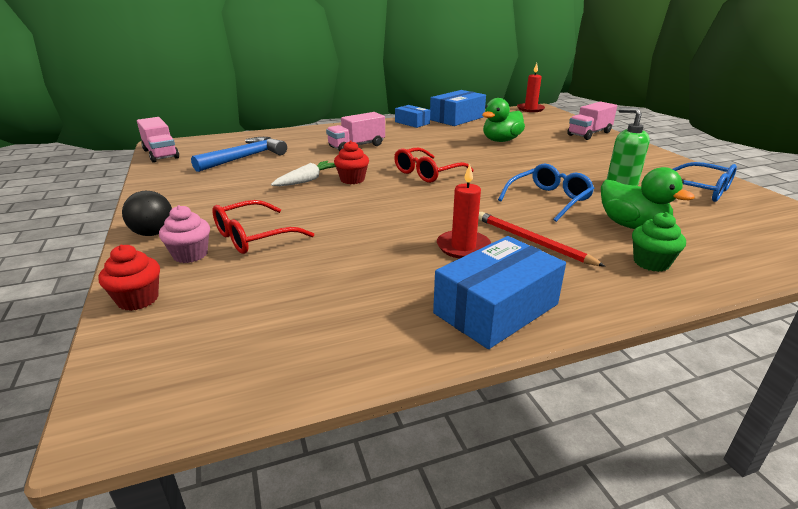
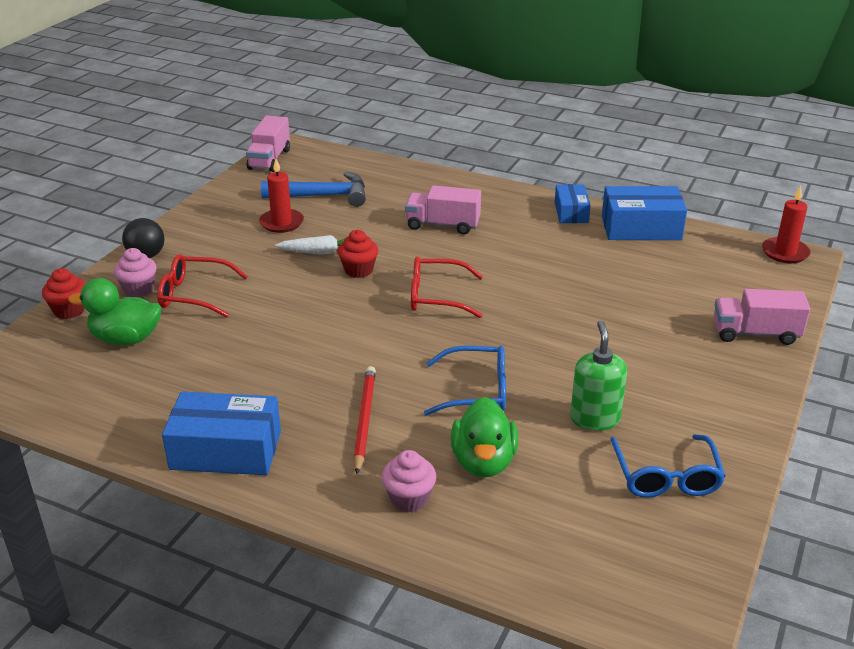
camera: 45 degrees right, 5 degrees up
red candle [437,164,491,259] -> red candle moved to [259,159,304,233]
green duck [482,98,525,142] -> green duck moved to [68,278,161,345]
green cupcake [632,212,686,272] -> pink cupcake [382,450,436,512]

